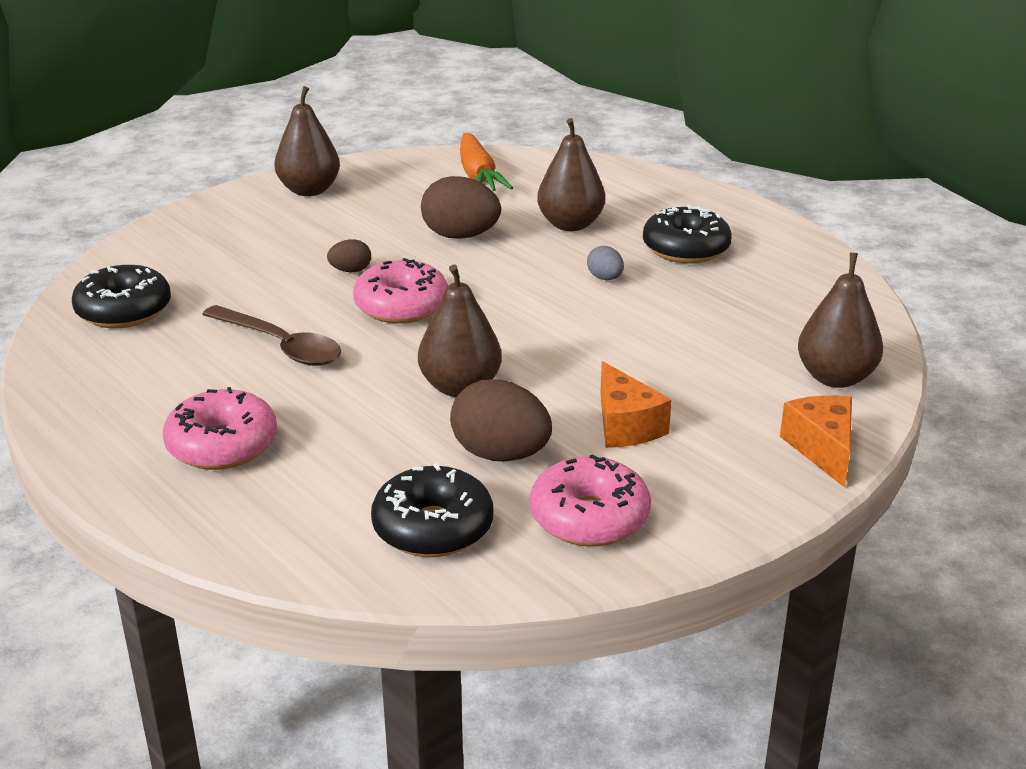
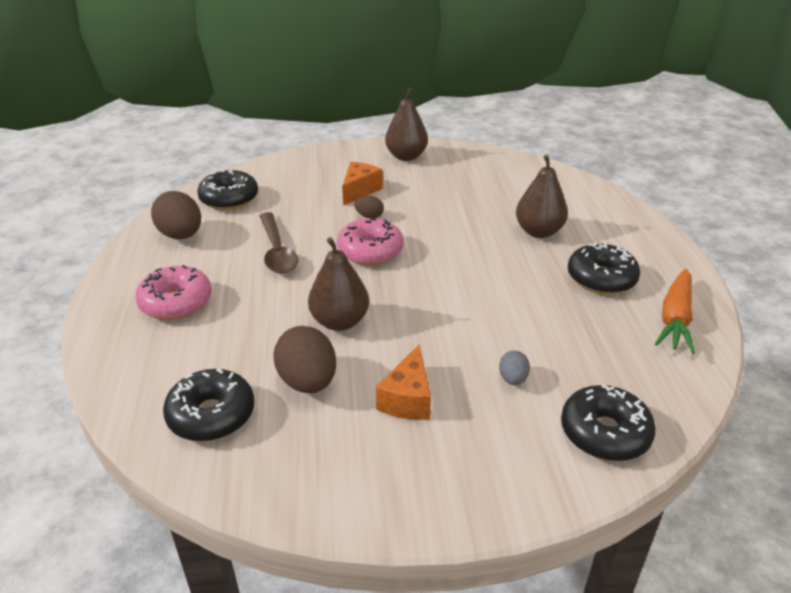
camera: 35 degrees right, 5 degrees up
brown egg [421,176,501,239] -> brown egg moved to [151,191,201,239]
orange carrot [460,133,513,191] -> orange carrot moved to [655,269,695,354]
pink donut [530,455,651,547] -> none
grey egg [587,246,624,280] -> grey egg moved to [499,351,530,385]
orange cheese [780,395,852,487] -> orange cheese moved to [342,162,383,206]
brown pear [798,253,883,388] -> black donut [561,385,656,461]

